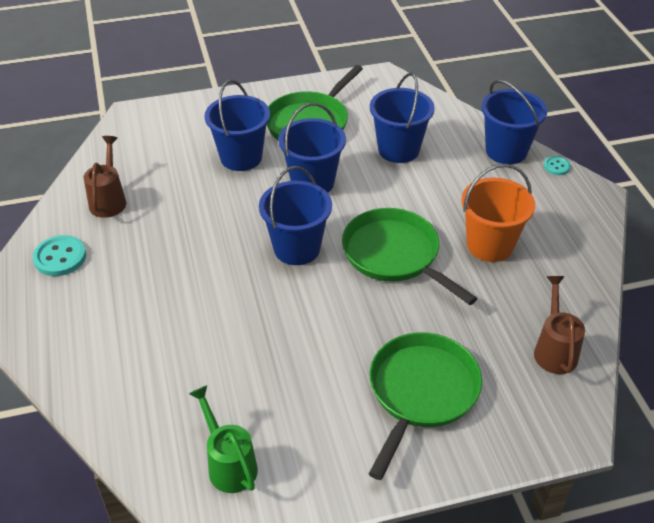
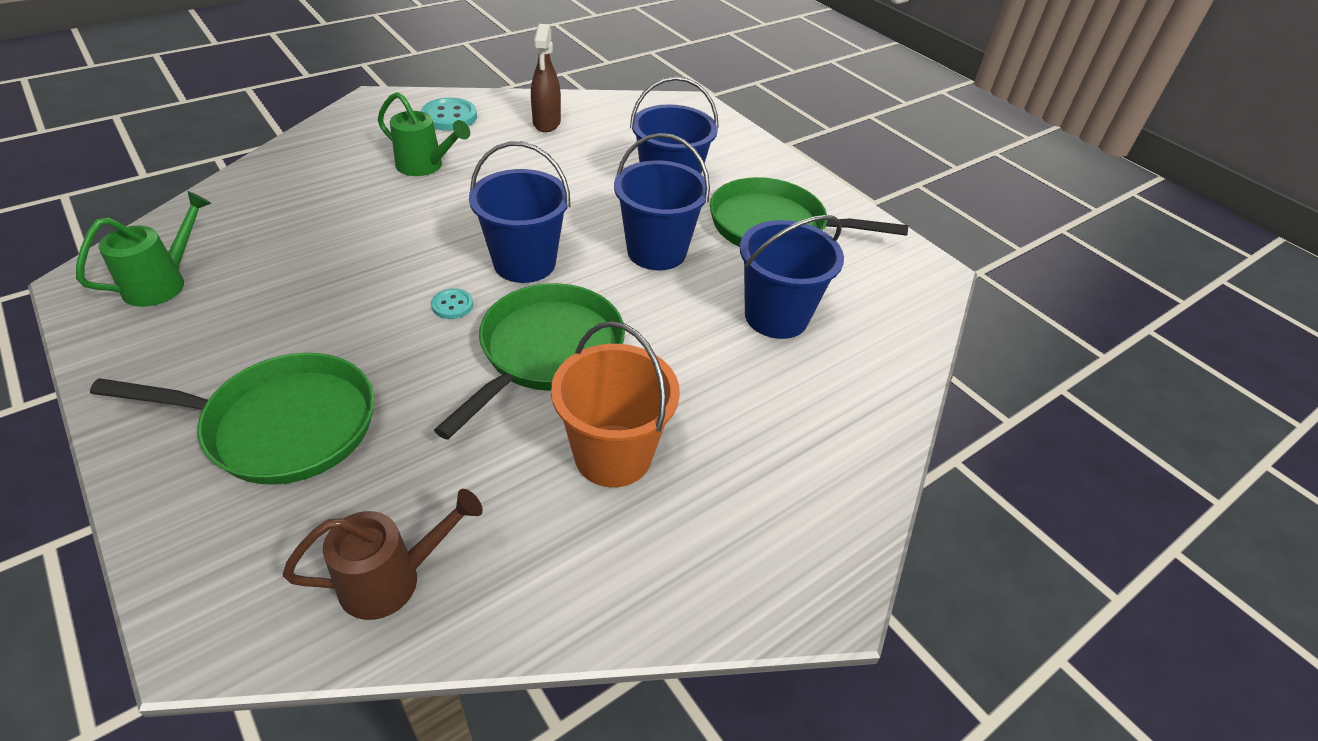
camera: 65 degrees right, 0 degrees up
brown watering can [83,136,126,218] -> brown spray bottle [531,24,561,132]
blue bucket [481,80,547,164] -> none
turquoise button [544,156,571,175] -> turquoise button moved to [431,288,473,319]
none -> green watering can [378,92,470,176]

